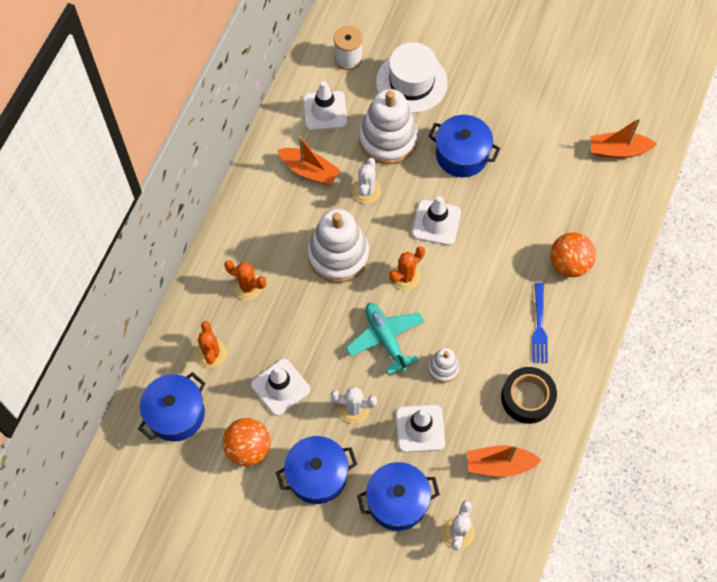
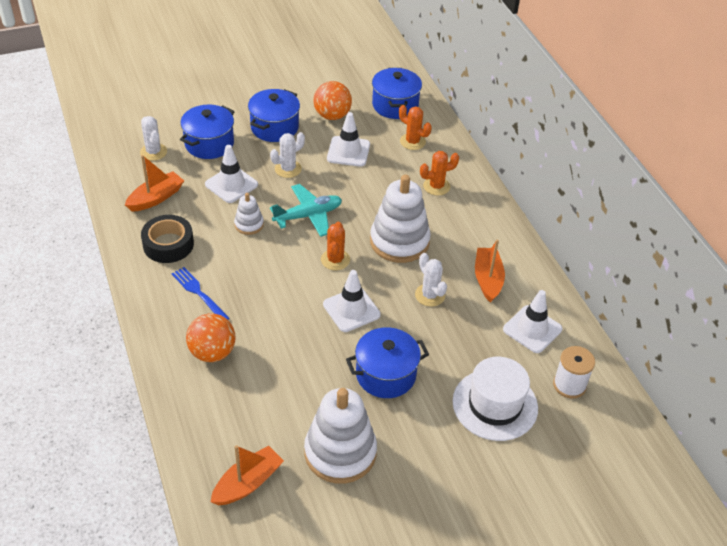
camera: 135 degrees right, 20 degrees down
orange boat [278,136,340,185] -> orange boat turned 105 degrees clockwise [475,240,505,303]
turquoise plane [346,303,424,375] -> turquoise plane turned 45 degrees counterclockwise [270,184,342,237]
white stacking toy [359,89,418,164] -> white stacking toy moved to [304,388,377,484]

